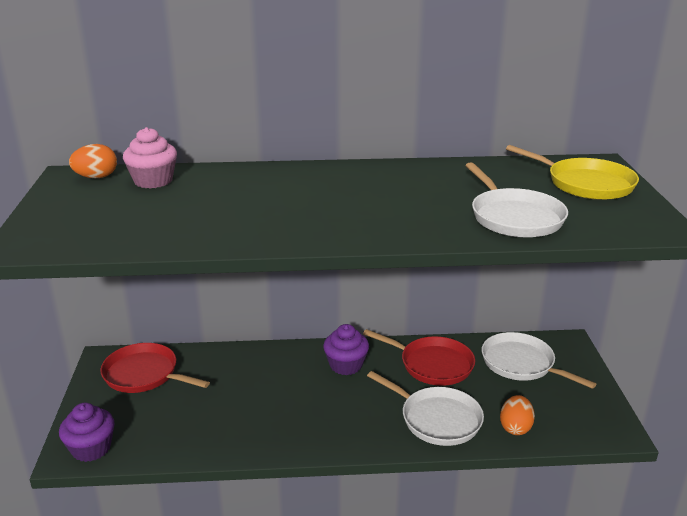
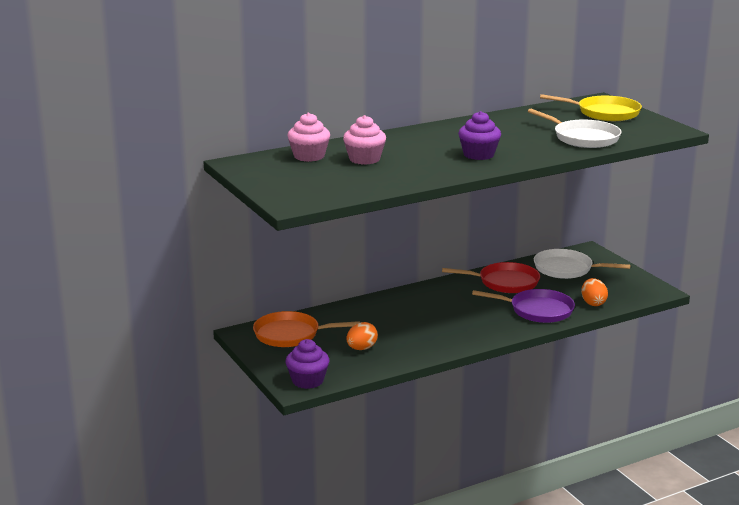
camera: 25 degrees left, 5 degrees down
orange egg [69,144,117,178] -> orange egg moved to [346,322,378,350]
red pan [100,343,210,393] -> orange pan [253,311,360,347]
purple cupcake [323,324,369,375] -> purple cupcake moved to [458,111,501,160]
white pan [367,371,484,446] -> purple pan [472,289,575,323]
none -> pink cupcake [343,115,386,165]

